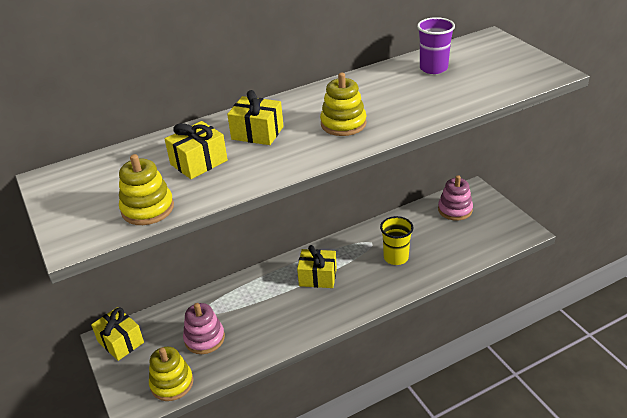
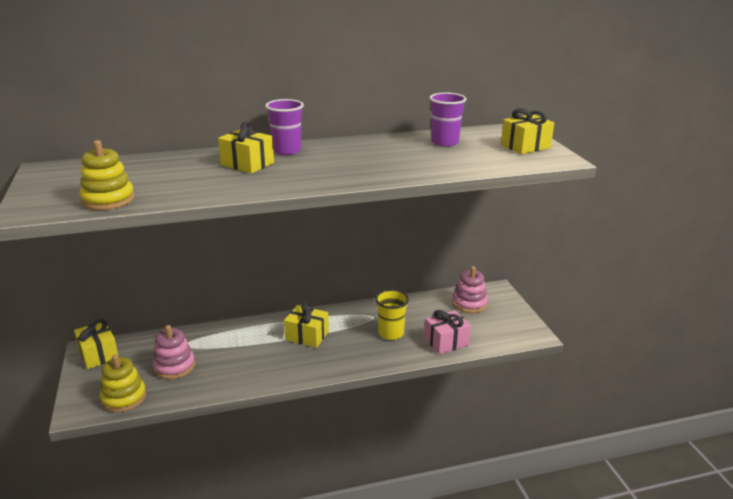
camera: 10 degrees right, 10 degrees down
yellow gift [165,121,228,179] -> yellow gift moved to [501,108,554,154]
yellow stacking toy [320,73,367,136] -> none
none -> purple cup [265,99,304,155]
none -> pink gift [424,310,471,354]

